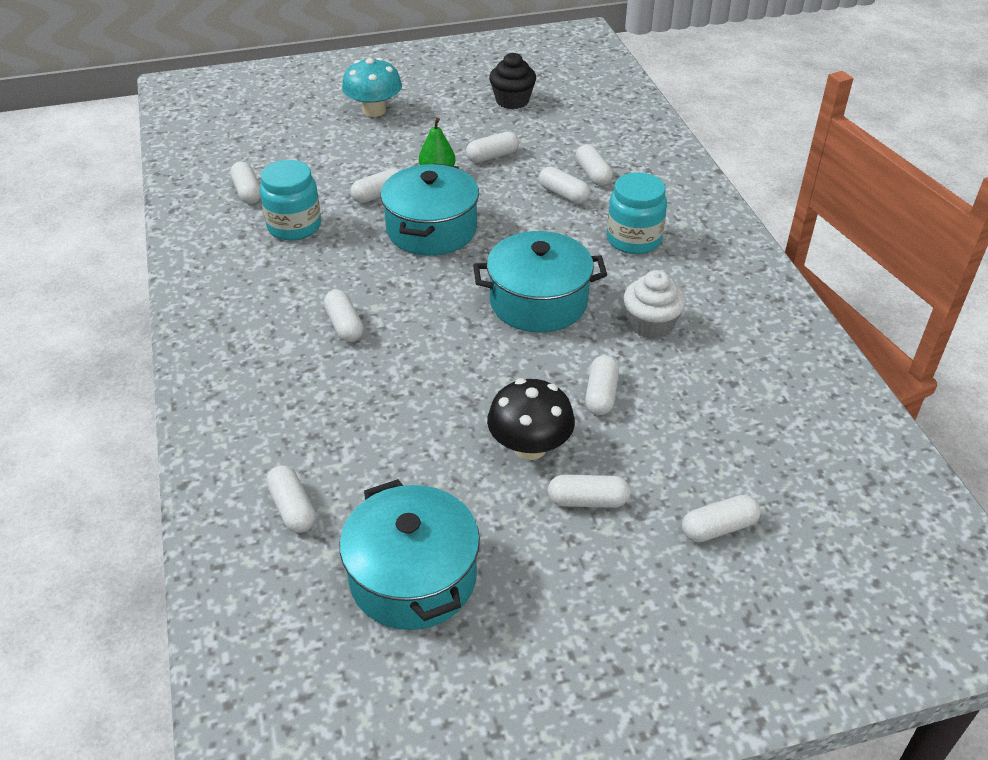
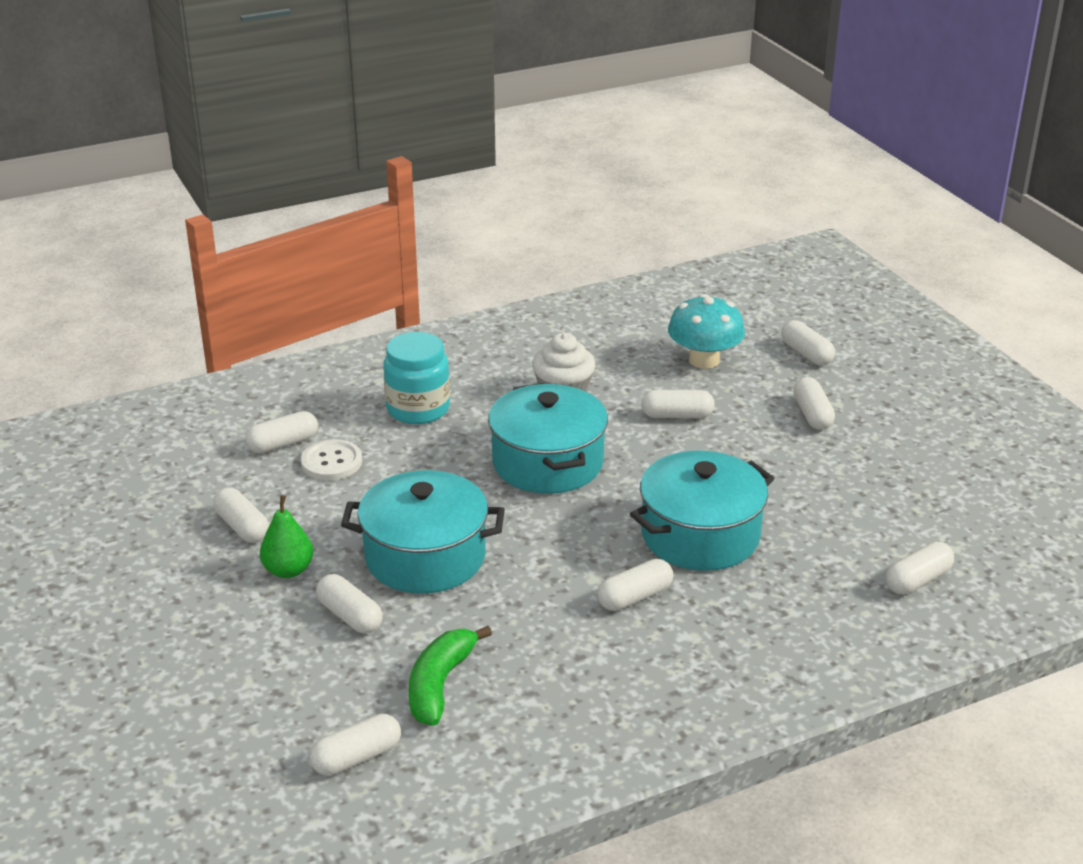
camera: 100 degrees left, 10 degrees down
turquoise jar [260,160,321,240] -> green banana [409,626,492,726]
turquoise pot [340,479,480,630] -> turquoise pot moved to [630,451,775,571]
turquoise mushroom [342,58,402,117] -> turquoise mushroom moved to [668,294,745,369]
black mushroom [487,378,575,460] -> none
black cupcake [489,53,536,109] -> none
white capsule [539,167,590,204] -> white button [301,439,362,480]

